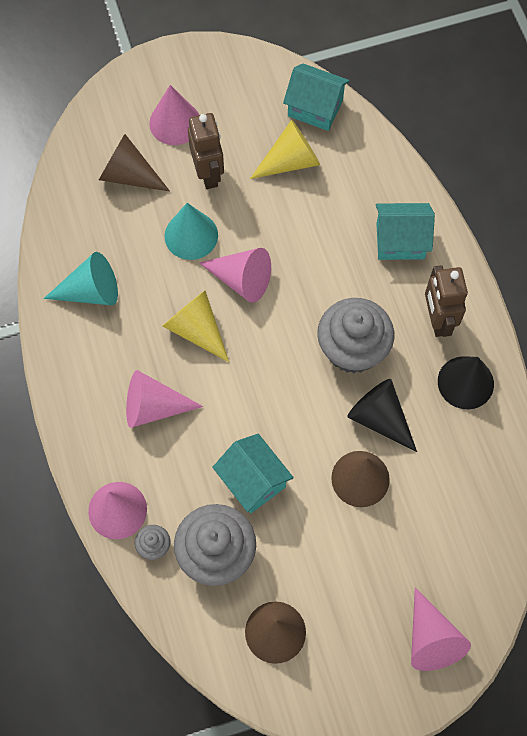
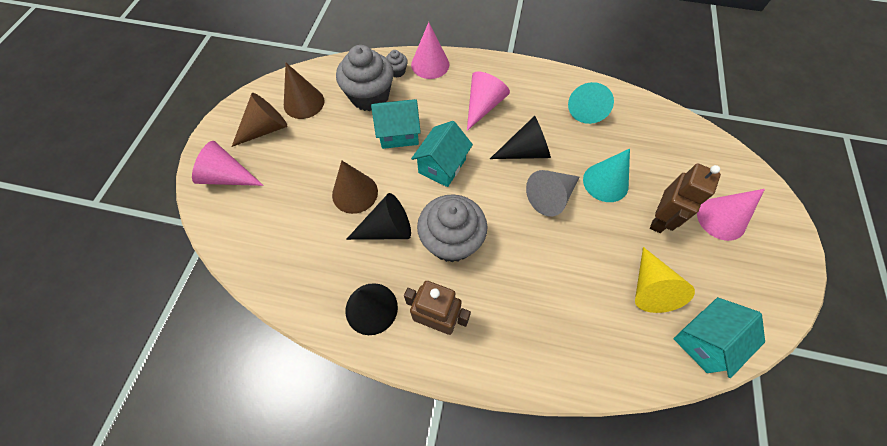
camera: 120 degrees right, 5 degrees down
brown cone [99,134,170,192] -> brown cone moved to [232,93,287,147]
yellow cone [163,291,229,362] -> black cone [490,116,551,159]
brown robot [188,113,224,189] -> brown robot turned 75 degrees counterclockwise [650,163,721,233]
pink cone [199,248,271,303] -> grey cone [526,170,579,217]
turquoise house [376,203,435,260] -> turquoise house moved to [411,121,473,187]

